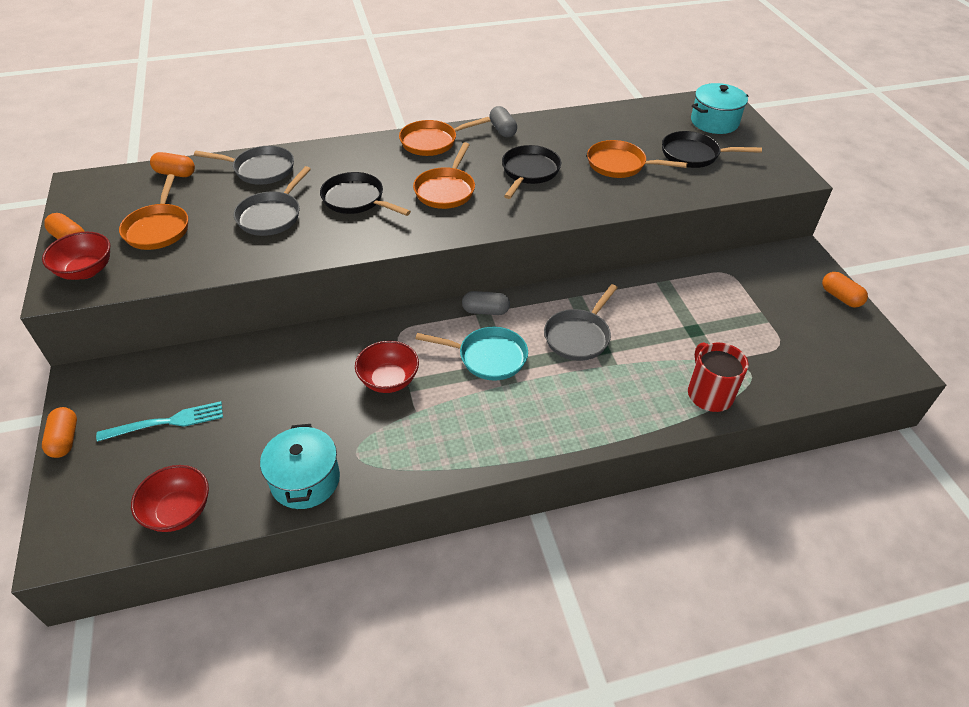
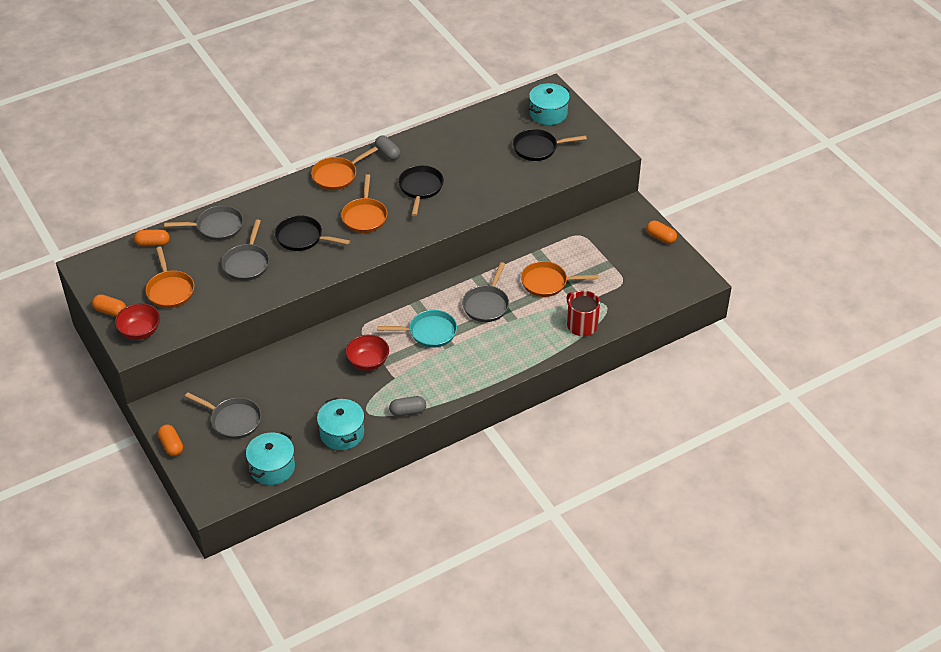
camera: 15 degrees left, 0 degrees up
turquoise fork [96,401,223,442] -> grey pan [185,392,261,439]
red bowl [131,465,209,532] -> turquoise pot [246,432,295,485]
grey capsule [462,291,510,315] -> grey capsule moved to [389,396,426,416]
orange pan [587,140,687,178] -> orange pan moved to [521,261,599,297]

